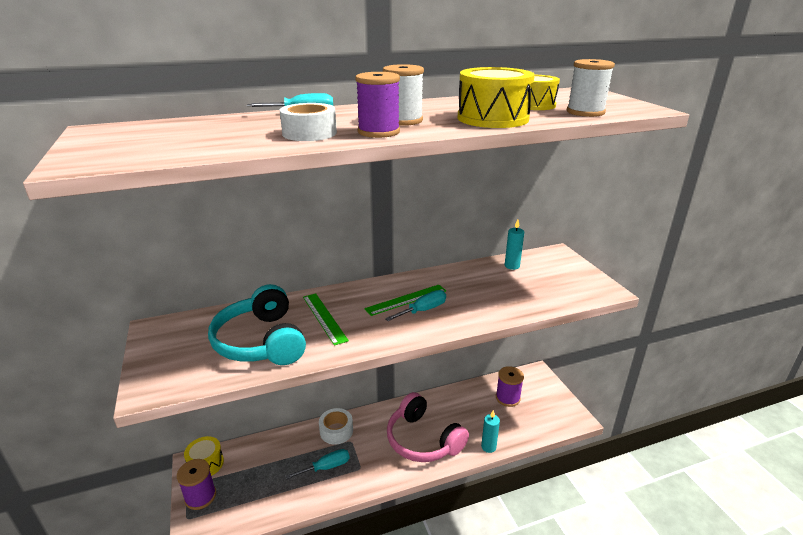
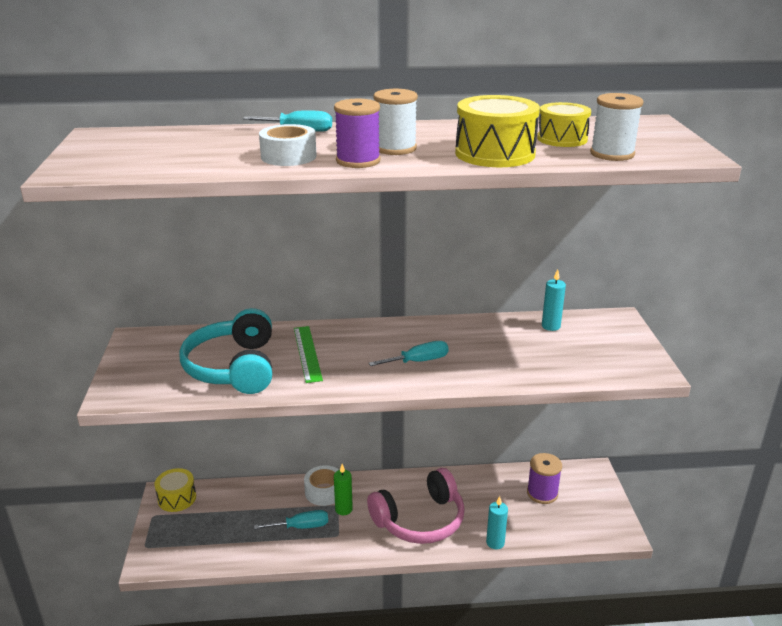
camera: 15 degrees right, 0 degrees up
purple spool [177,459,216,510] -> none
green ruler [364,285,446,316] -> none
pink headphones [387,392,469,462] -> pink headphones turned 90 degrees counterclockwise [367,468,465,544]
none -> green candle [334,464,353,515]

